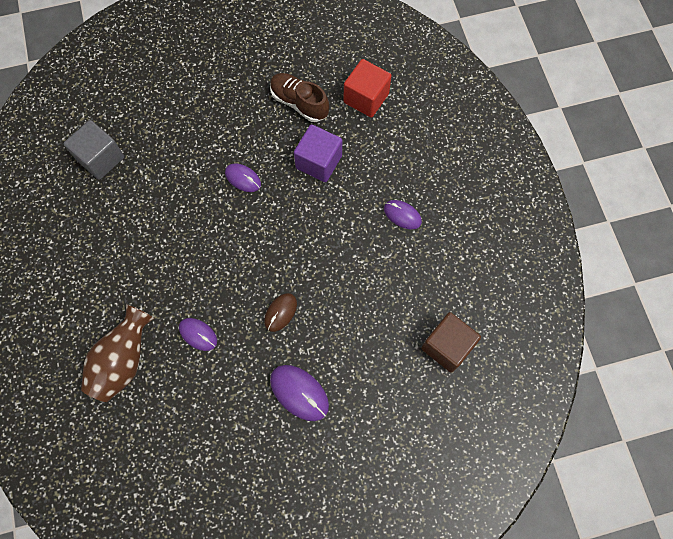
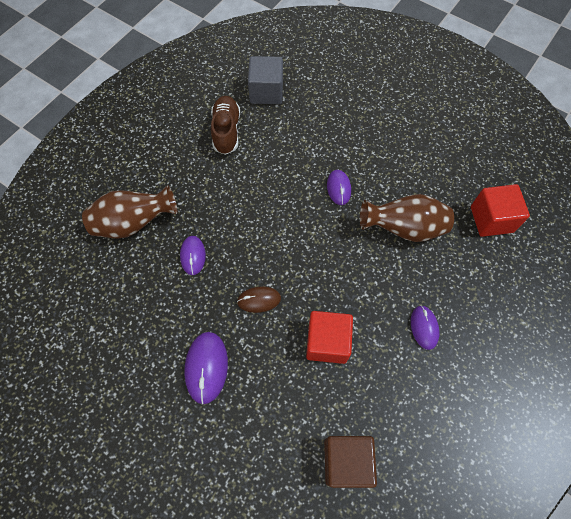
camera: 50 degrees right, 5 degrees down
brown shoe [270,73,329,122] -> brown shoe moved to [211,96,240,155]
purple cube [294,124,342,182] -> brown vase [360,194,454,242]
none -> red cube [306,311,353,364]

